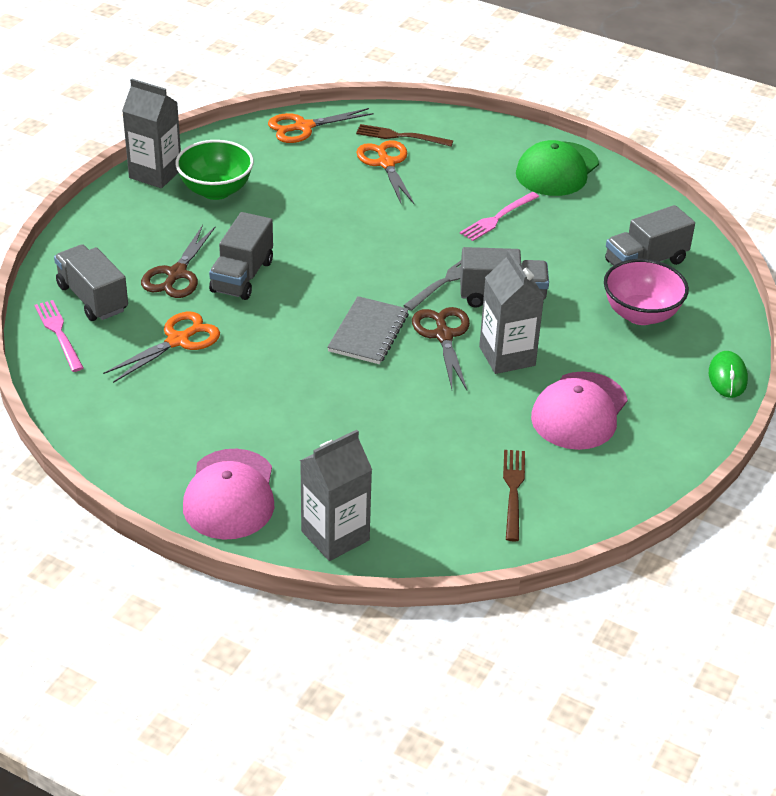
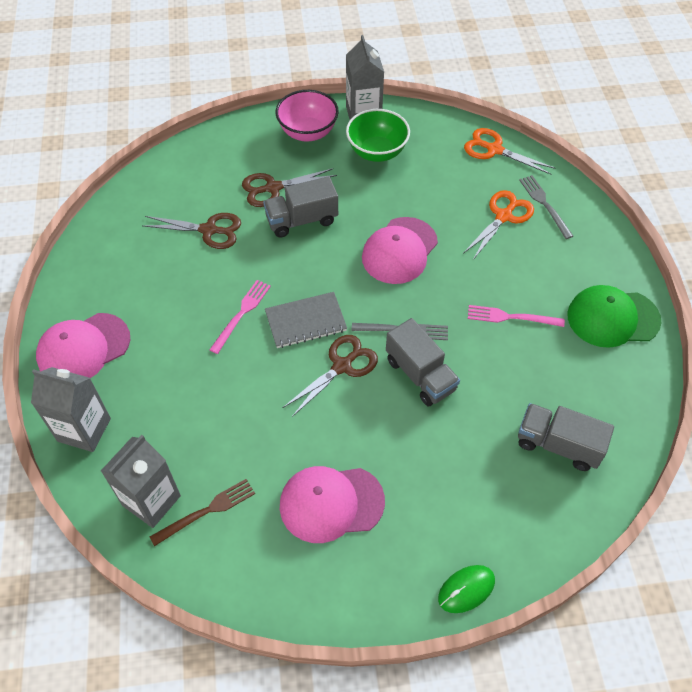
camera: 55 degrees right, 15 degrees up
pink fork [35,300,84,372] -> pink fork moved to [210,280,271,354]
grey truck [54,244,128,321] -> none
orange scissors [103,312,220,383] -> brown scissors [142,213,241,249]
brown fork [356,124,453,146] -> grey fork [519,175,573,239]
grey carton [479,250,544,374] -> grey carton moved to [101,435,181,528]
pink bowl [604,259,689,325] -> pink bowl moved to [276,90,339,142]
none -> pink cap [362,217,438,284]

